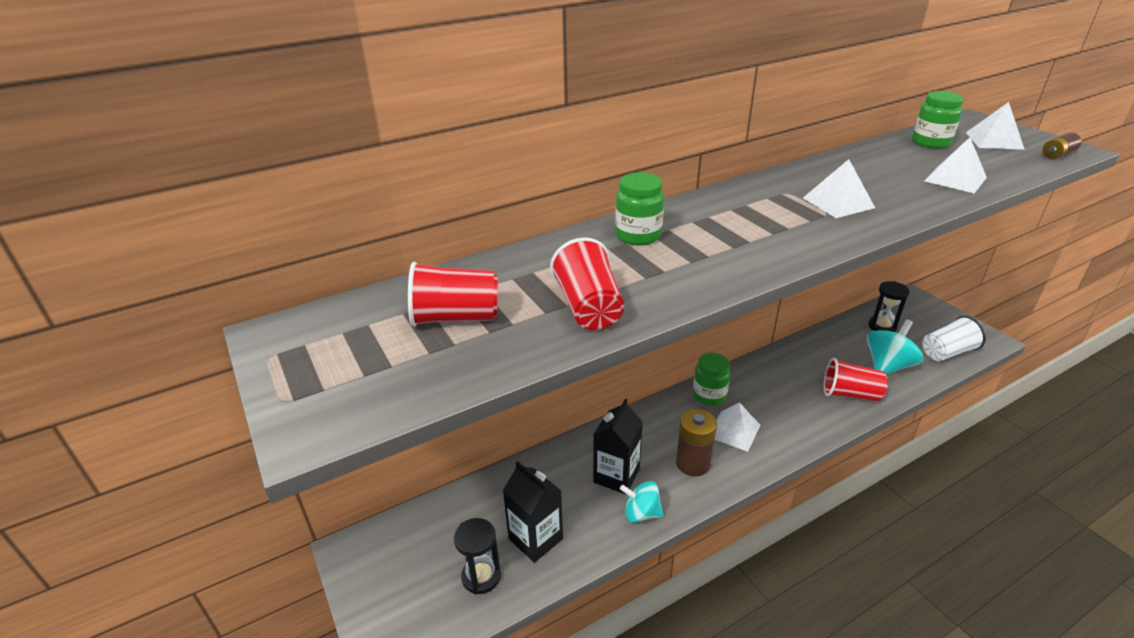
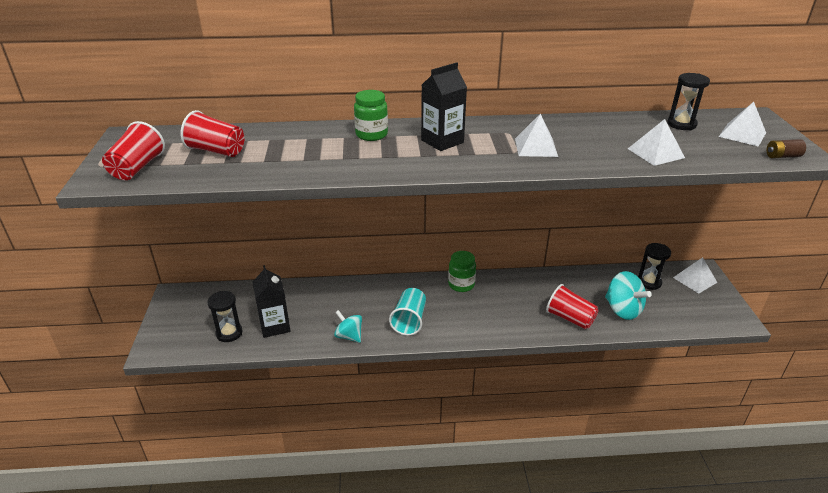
camera: 25 degrees right, 0 degrees up
red cup [550,237,624,330] -> red cup moved to [102,121,165,180]
black carton [593,399,643,494] -> black carton moved to [421,62,467,151]
brown battery [676,409,717,476] -> turquoise cup [389,288,426,336]
white pyramid [715,402,760,452] -> white pyramid moved to [673,257,717,293]
turquoise spinning top [866,319,923,375] -> turquoise spinning top turned 75 degrees clockwise [605,271,652,320]
green jar [912,91,964,149] -> black hourglass [667,73,710,130]
white cup [923,316,986,361] -> none

